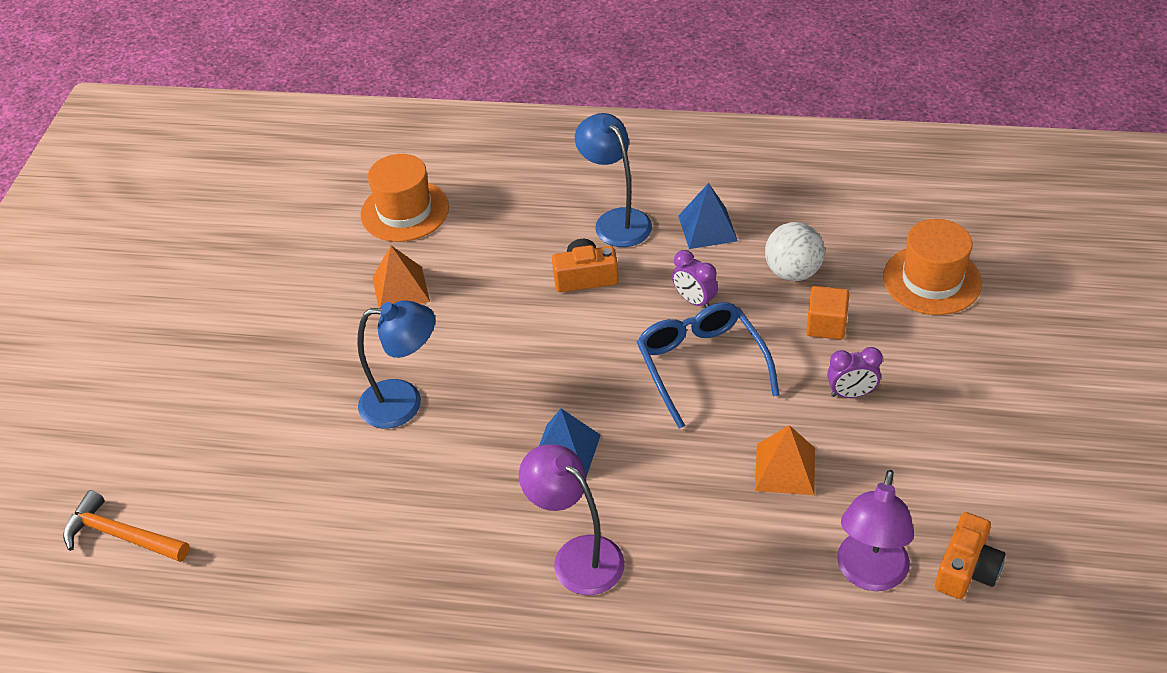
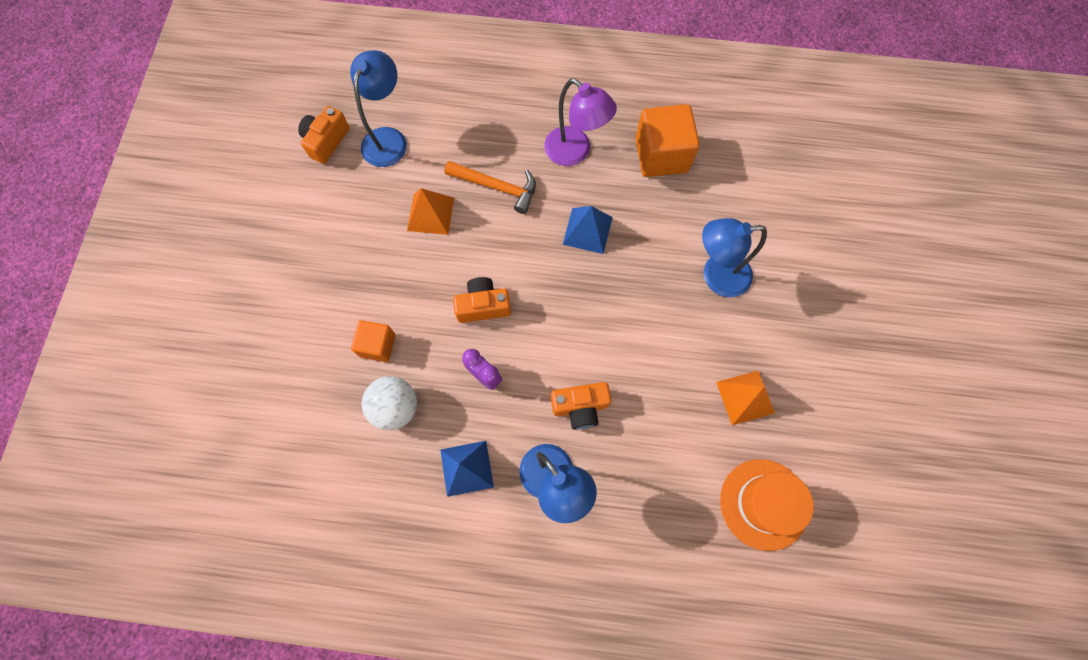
camera: 175 degrees right, 25 degrees up
orange hammer [63,490,190,562] -> orange hammer moved to [444,161,536,214]
blue glasses [637,302,779,429] -> orange camera [453,277,511,323]
purple clock [827,347,883,398] -> none
purple lamp [837,470,914,591] -> blue lamp [350,50,407,167]
orange hat [883,219,982,315] -> none
none -> orange cube [635,104,700,177]

